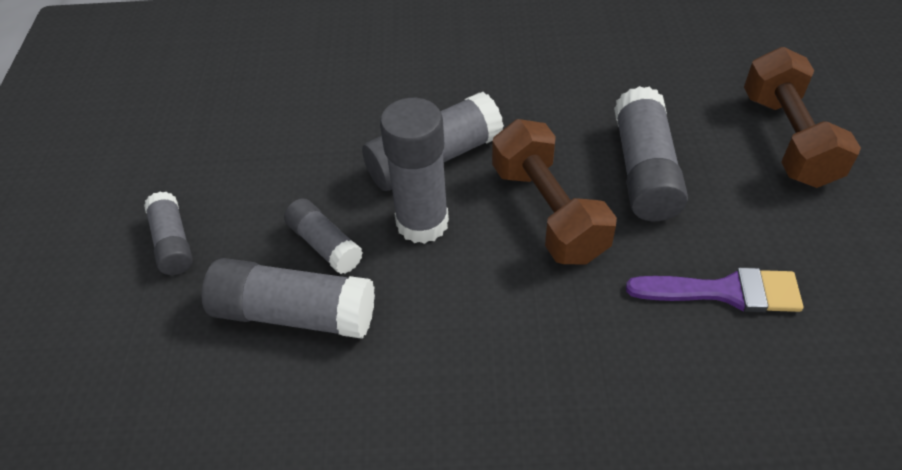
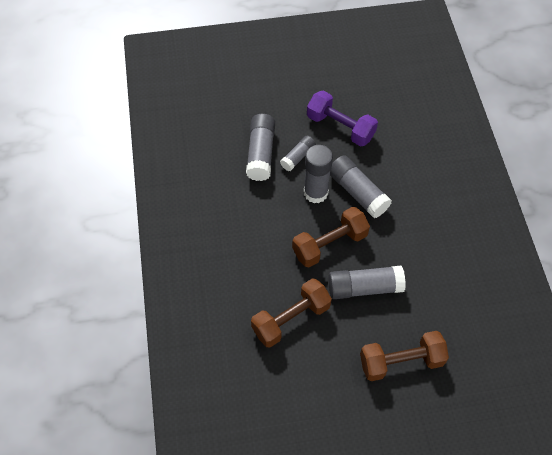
camera: 80 degrees right, 10 degrees up
grey glue stick [144,191,193,275] -> none
purple brush [626,267,803,312] -> brown dumbbell [251,278,332,348]
none -> purple dumbbell [307,91,378,146]

